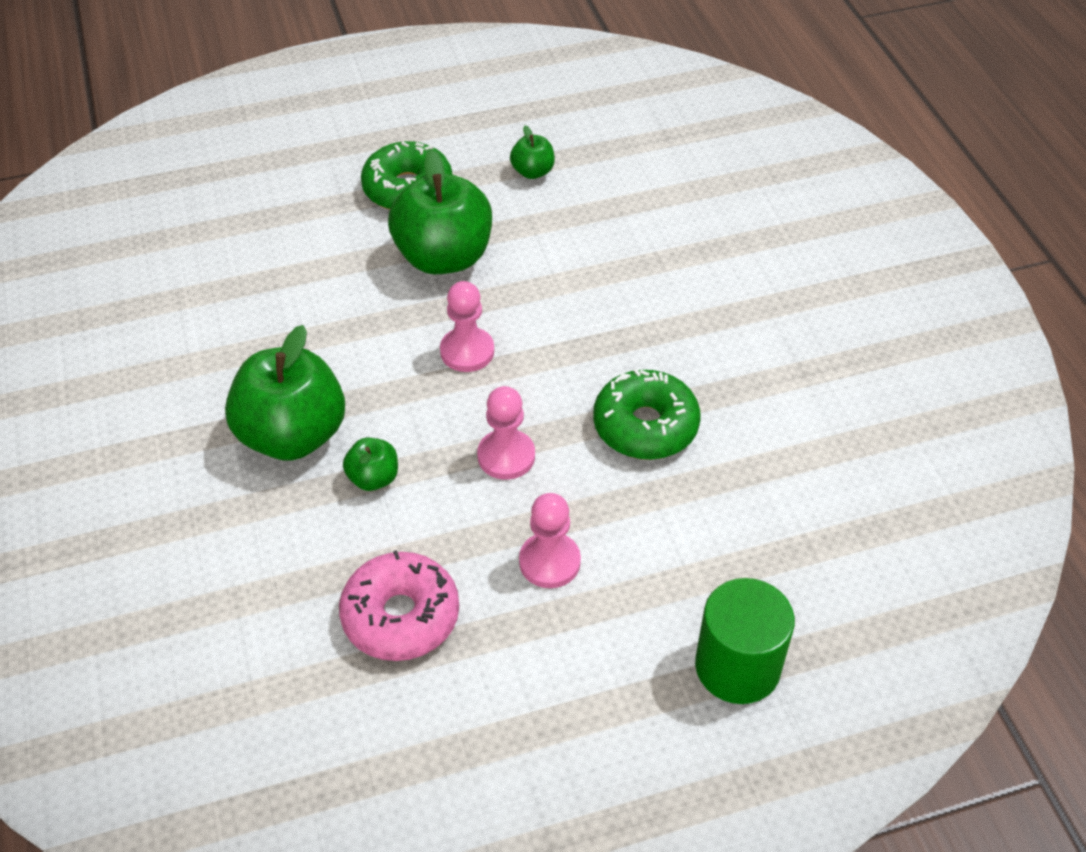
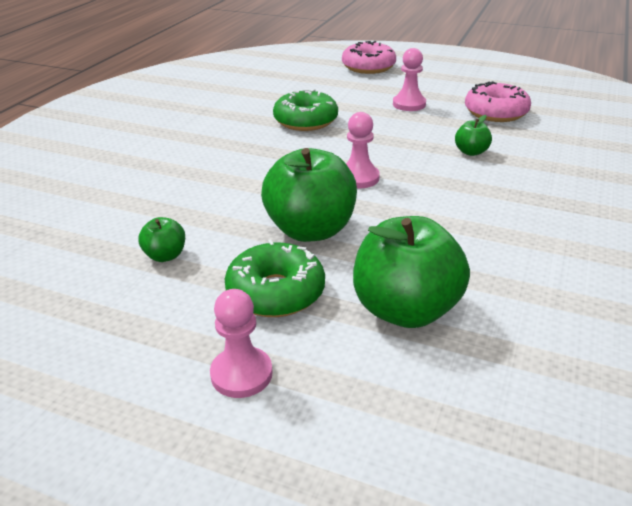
camera: 140 degrees left, 15 degrees down
green apple [225,325,345,460] -> green apple moved to [353,216,470,328]
pink pawn [477,386,535,480] -> pink pawn moved to [210,289,272,398]
green cylinder [695,578,795,704] -> pink donut [342,41,396,74]

